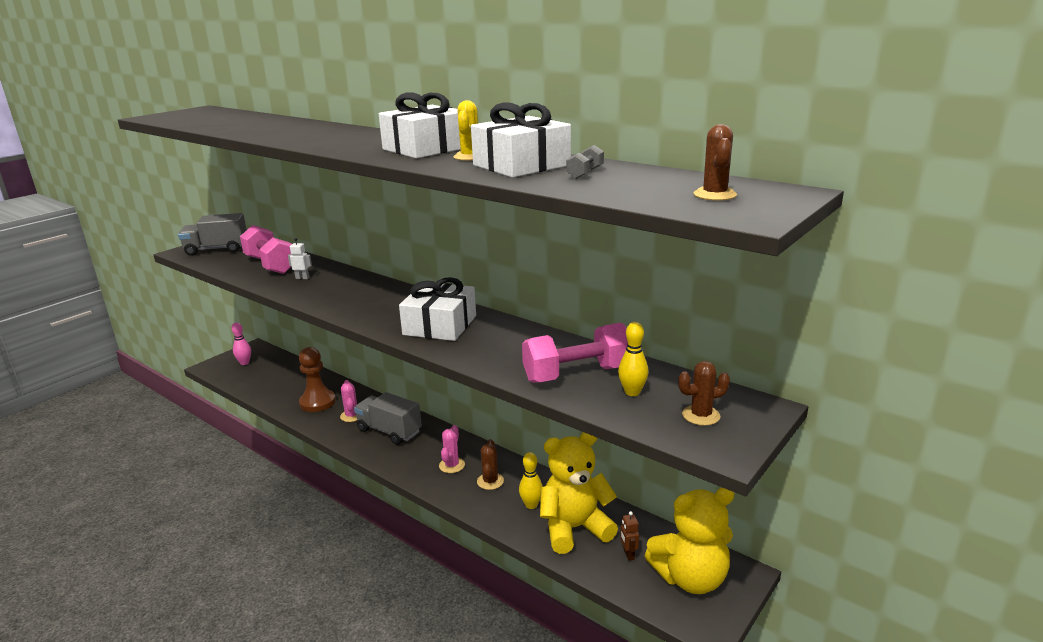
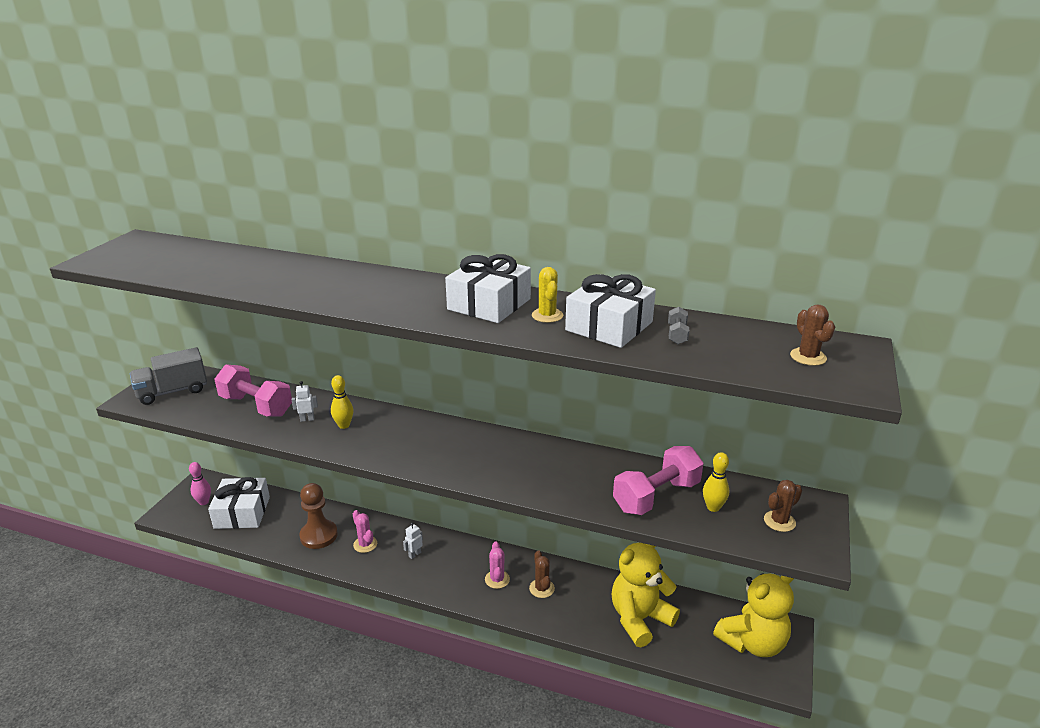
camera: 20 degrees left, 5 degrees up
grey truck [354,392,422,445] -> white robot [403,523,423,559]
white gift [399,277,476,341] -> white gift moved to [208,477,270,529]
yellow bowling pin [519,452,543,509] -> yellow bowling pin moved to [331,375,354,429]
brown robot [620,511,639,561] -> none

